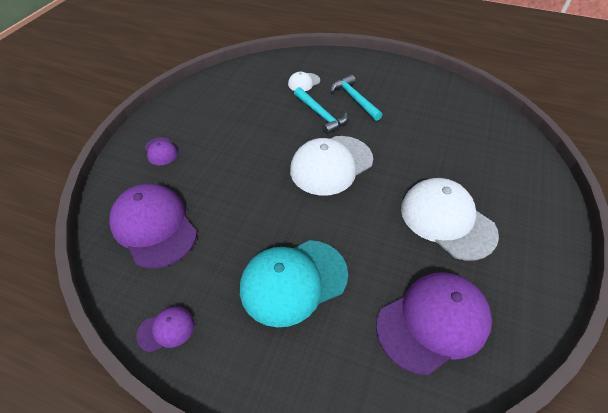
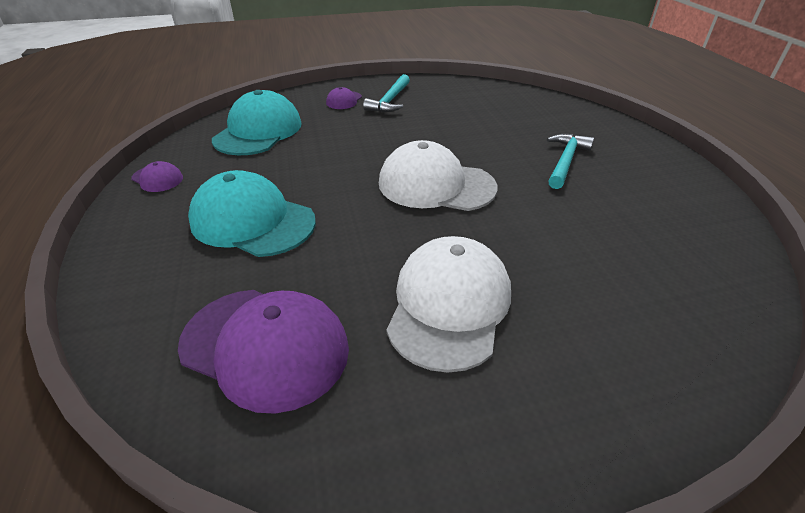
camera: 55 degrees right, 10 degrees down
purple cap [109,184,197,269] -> turquoise cap [212,90,302,155]
white cap [288,72,320,91] -> none
turquoise hammer [294,87,348,134] -> turquoise hammer moved to [363,74,410,112]

